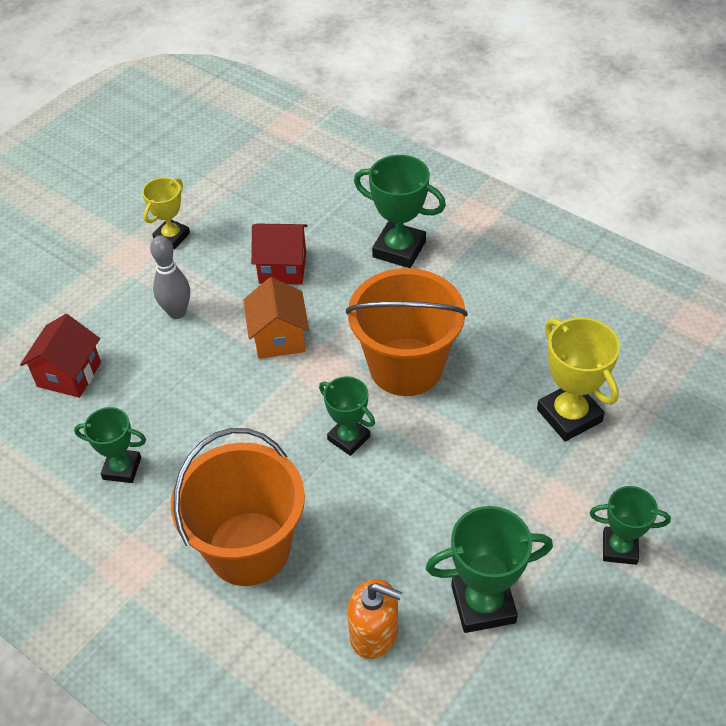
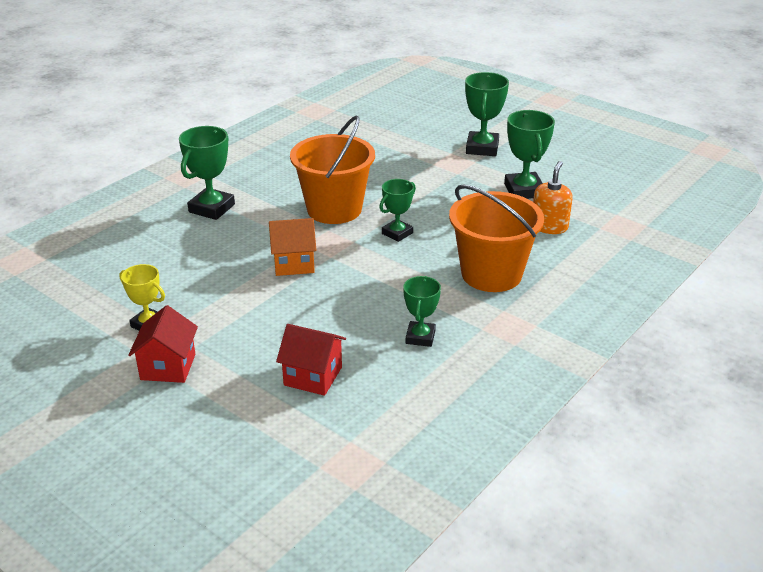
camera: 90 degrees left, 15 degrees down
grey bowling pin [150,235,190,319] -> none
red house [251,224,308,285] -> red house moved to [128,305,198,383]
yellow trophy [537,317,620,441] -> none
green trophy [590,486,671,565] -> green trophy [465,72,509,156], size x1.54

